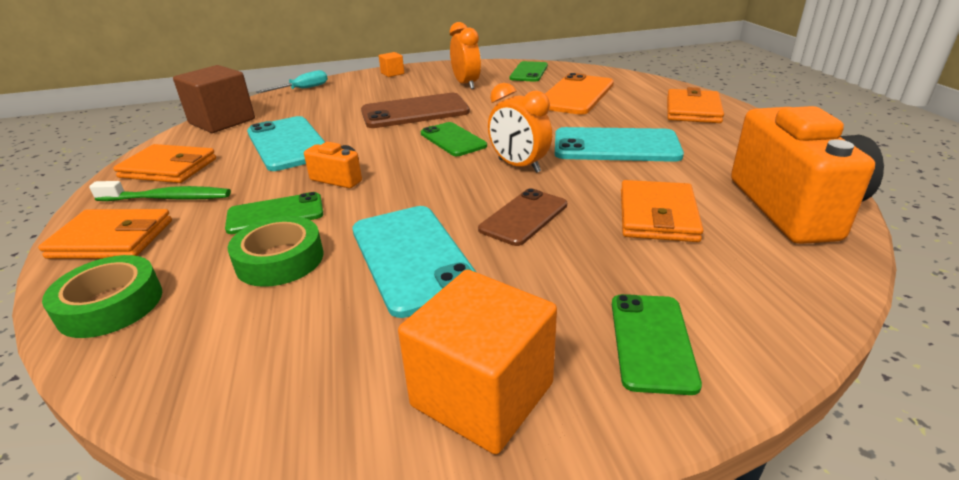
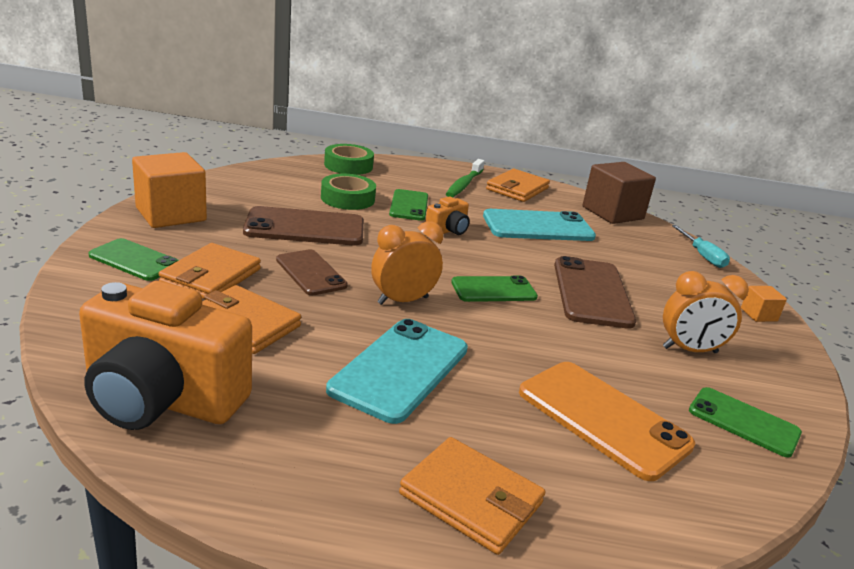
camera: 105 degrees right, 5 degrees down
orange wallet [38,209,172,259] -> orange wallet moved to [158,243,261,299]
turquoise phone [352,206,476,318] -> brown phone [243,206,364,245]

